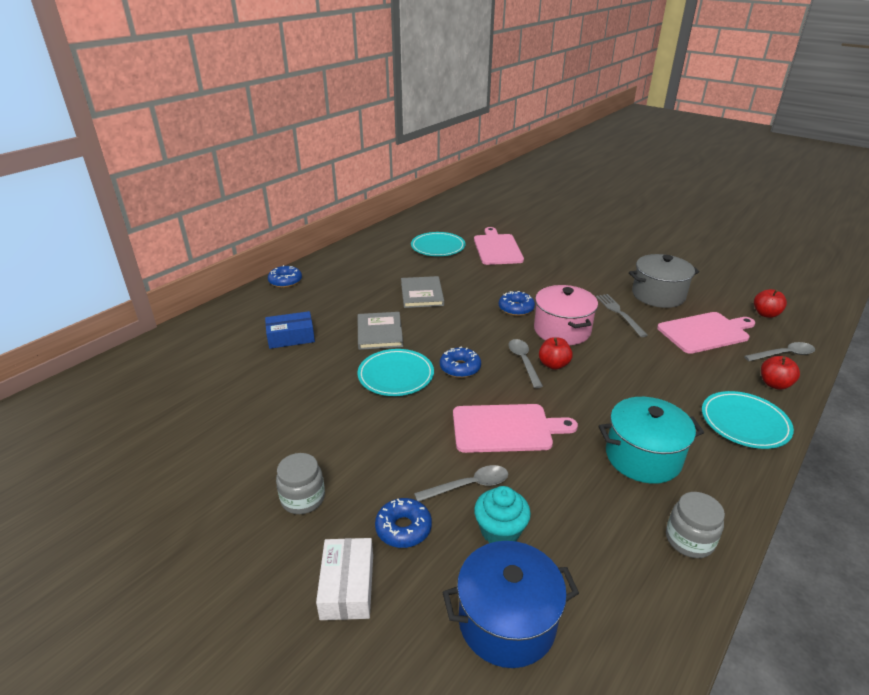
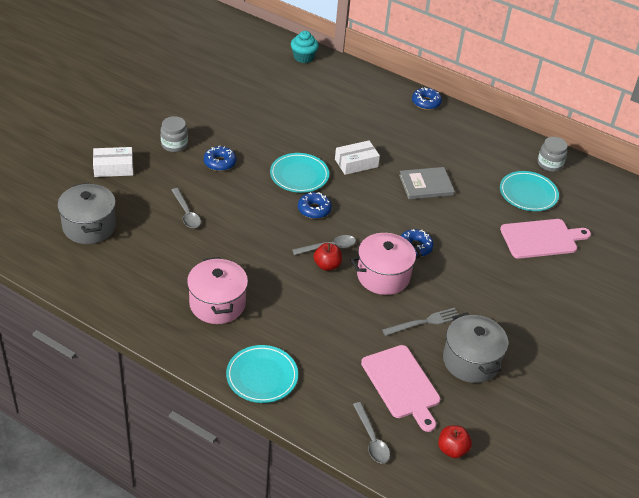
camera: 80 degrees right, 10 degrees up
blue box [265,311,315,349] -> none
grey book [358,312,403,350] -> white box [335,140,380,175]
blue donut [375,498,432,548] -> blue donut moved to [204,146,236,171]
blue pot [442,541,579,668] -> grey pot [57,183,116,244]
pink cutting board [453,404,578,453] -> none
turquoise cupcake [474,486,531,543] -> turquoise cupcake moved to [291,31,319,63]
turquoise pot [598,397,704,484] -> pink pot [187,257,248,324]
grey jar [666,492,725,558] -> grey jar moved to [538,137,568,172]
red apple [761,356,800,390] -> none

